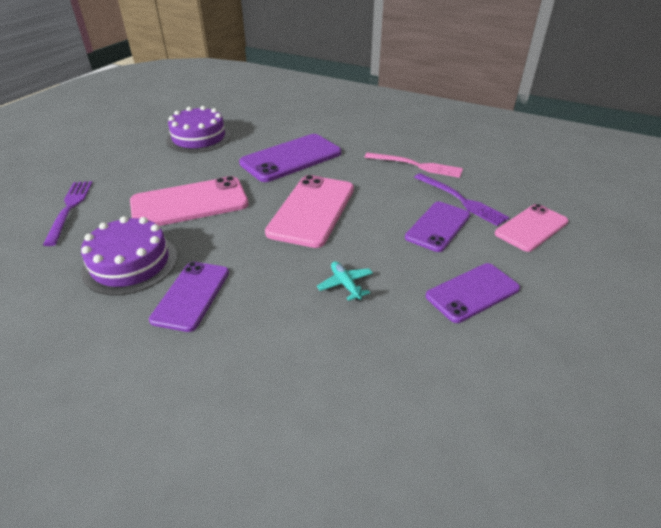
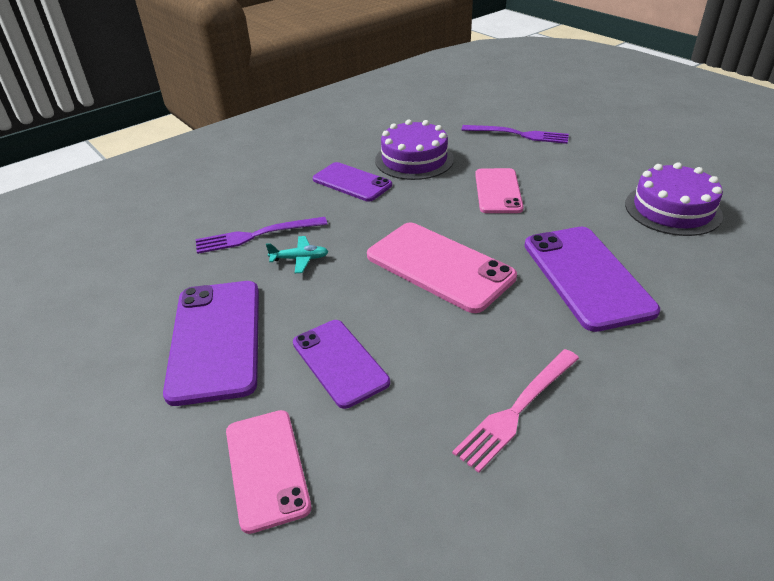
camera: 115 degrees right, 0 degrees up
pink phone [130,176,249,226] -> pink phone [475,168,524,213], size x0.65
purple fork [414,173,509,226] -> purple fork moved to [196,217,327,254]
purple phone [426,263,520,323] -> purple phone [163,281,259,406], size x1.54

